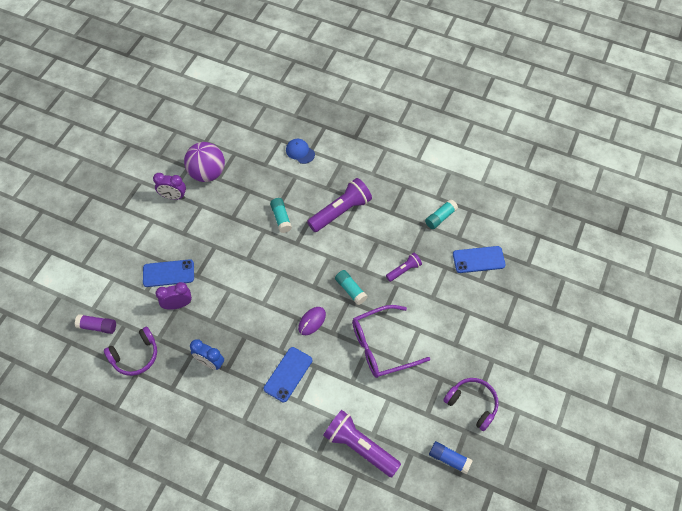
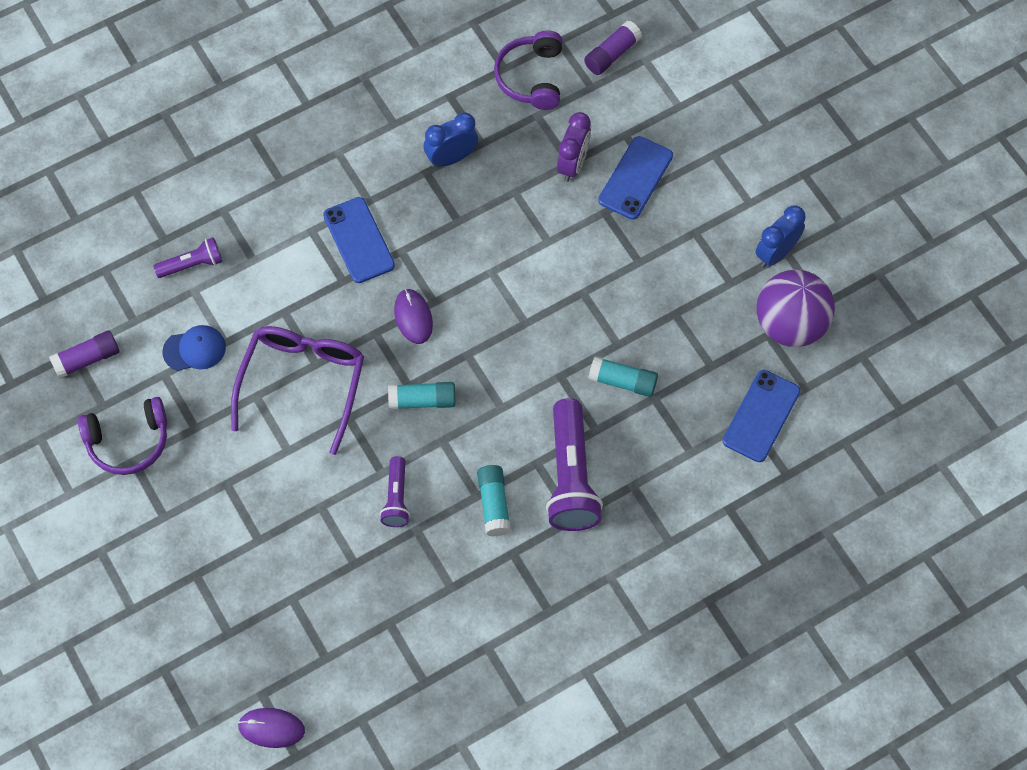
camera: 125 degrees right, 5 degrees up
purple clock [153,173,186,200] -> blue clock [755,205,806,268]
blue cap [286,139,315,164] -> blue cap moved to [163,325,226,371]
purple flashlight [323,410,401,477] -> purple flashlight [153,237,222,278], size x0.53
turquoise glue stick [425,199,458,229] -> turquoise glue stick moved to [477,465,511,537]
blue glue stick [429,441,473,474] -> purple glue stick [49,330,120,379]
blue phone [453,246,506,273] -> blue phone moved to [722,370,800,462]
none -> purple mouse [238,708,305,748]

